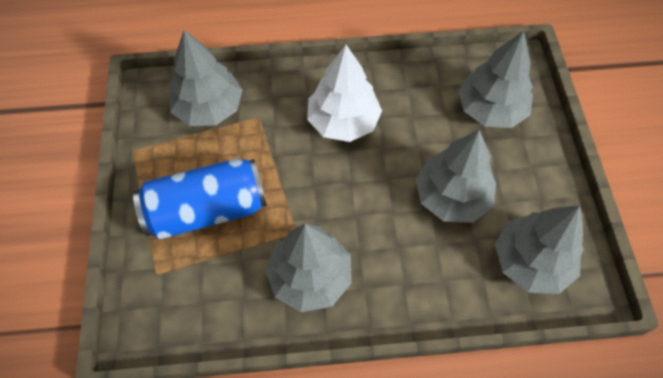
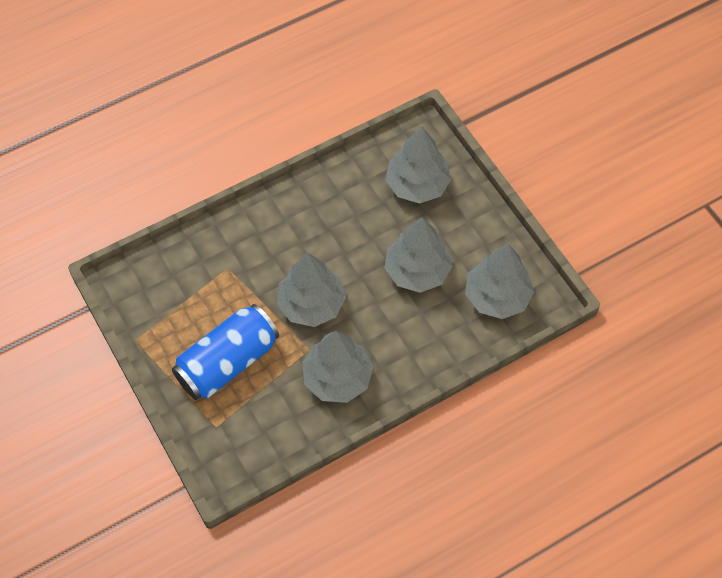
camera: 25 degrees left, 0 degrees up
grey tree [168,30,243,126] -> grey tree moved to [277,252,346,327]
white tree [307,45,382,142] -> none

